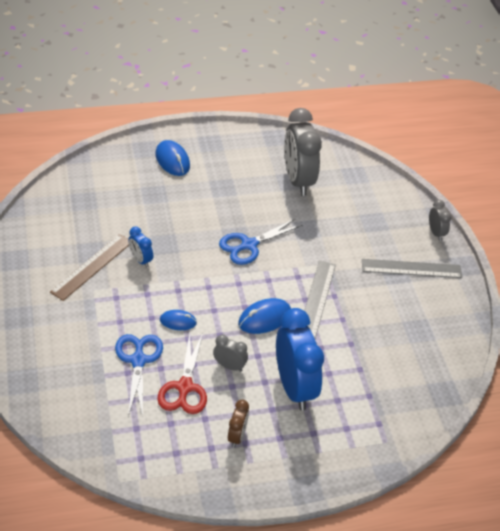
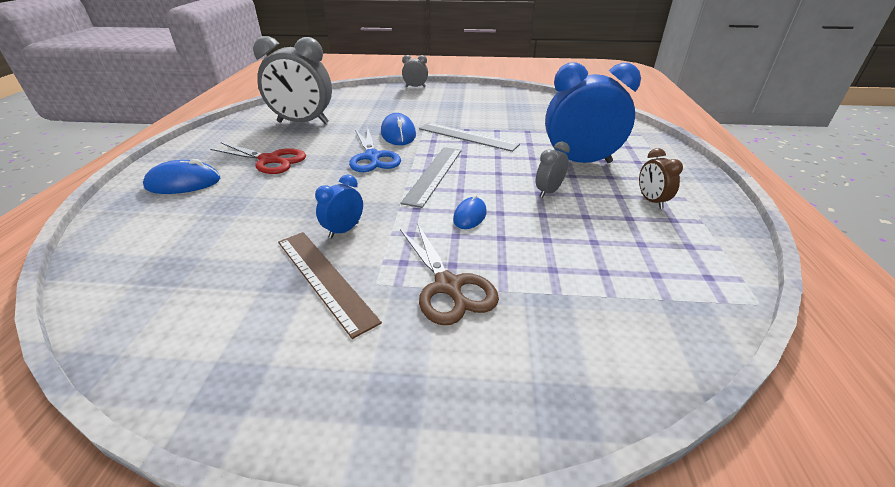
camera: 70 degrees left, 10 degrees down
blue scissors [115,334,163,417] -> none
blue clock [128,226,153,268] -> blue clock turned 150 degrees clockwise [315,174,363,239]
red scissors [157,333,207,414] -> red scissors moved to [210,142,306,174]
brown clock [228,400,249,447] -> brown clock turned 135 degrees counterclockwise [639,148,683,209]
blue mouse [238,298,291,334] -> blue mouse moved to [381,113,416,145]
grey ruler [362,259,462,278] -> grey ruler moved to [400,147,462,208]
none -> brown scissors [400,223,499,325]

